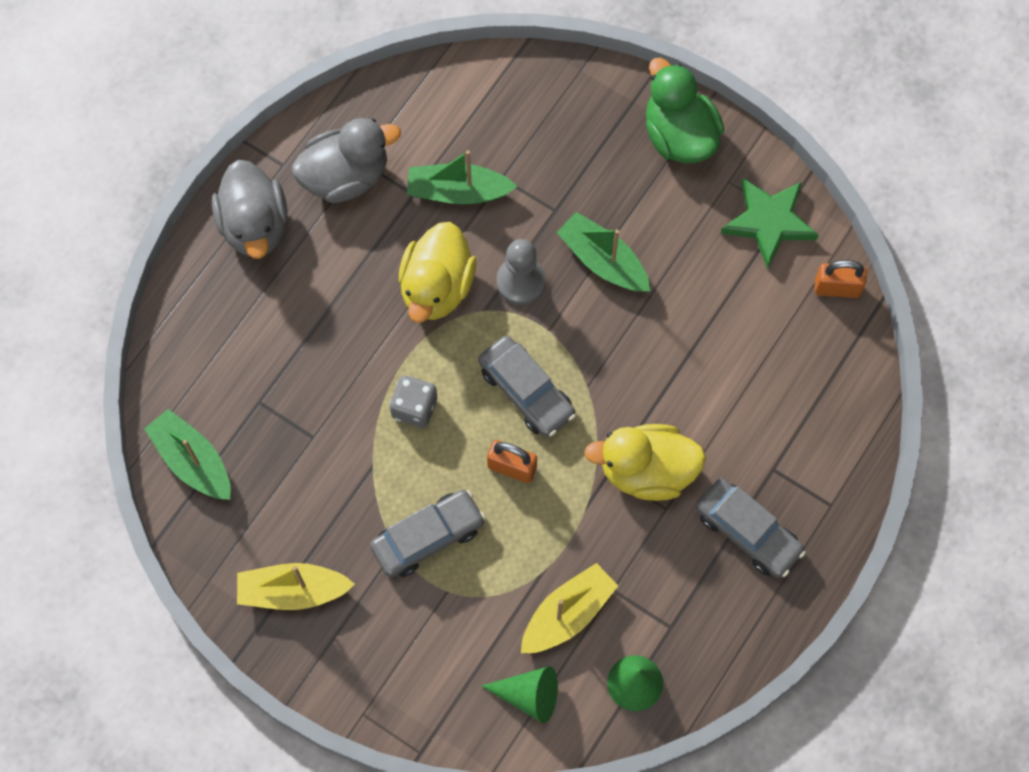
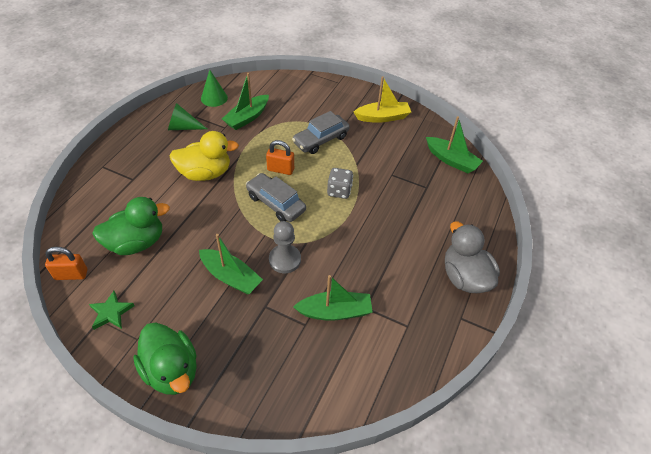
camera: 170 degrees right, 20 degrees down
grey duck [292,118,401,203] -> none
yellow duck [399,222,476,323] -> none
green cone [481,666,558,723] -> green cone moved to [168,103,207,130]
yellow boat [521,563,618,653] -> green boat [222,73,269,130]
grey car [696,479,806,578] -> none
green star [720,178,819,269] -> green star [89,291,134,330], size x0.63
none -> green duck [92,197,170,255]

